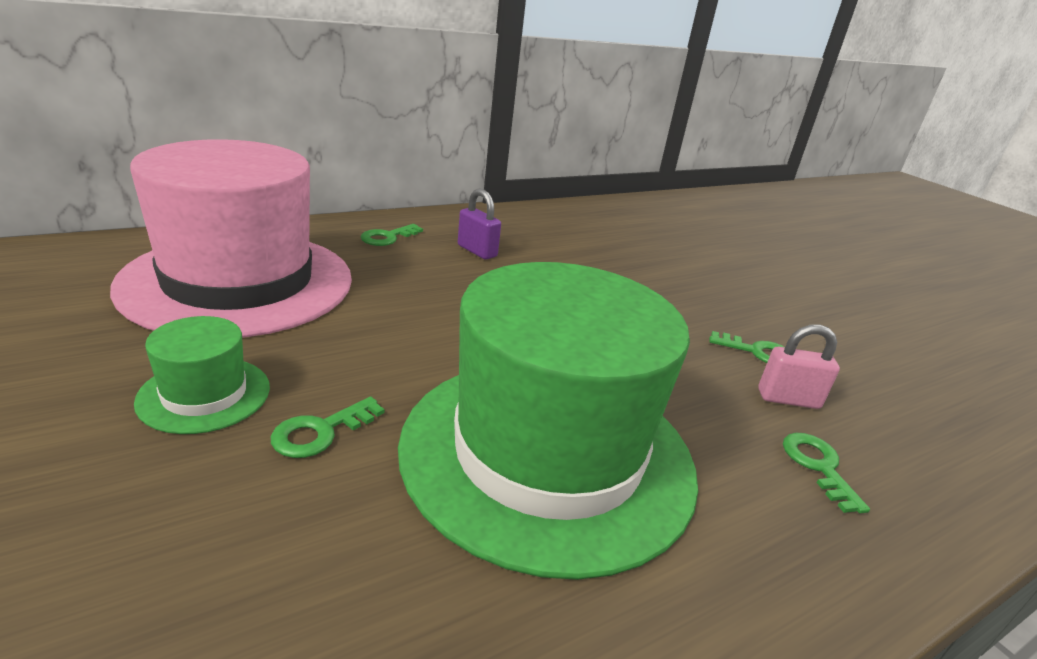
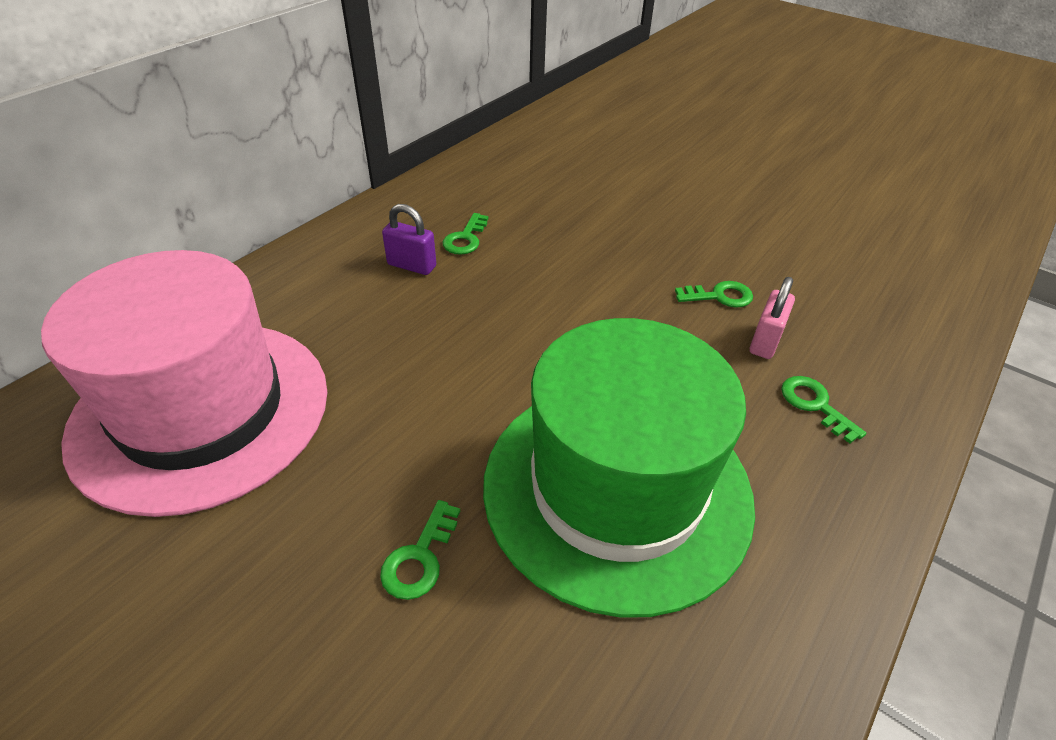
camera: 20 degrees left, 15 degrees up
green hat [134,316,270,434] -> none
green key [361,224,423,246] -> green key moved to [443,213,488,255]
pink padlock [758,324,840,409] -> pink padlock turned 45 degrees counterclockwise [750,277,795,359]

